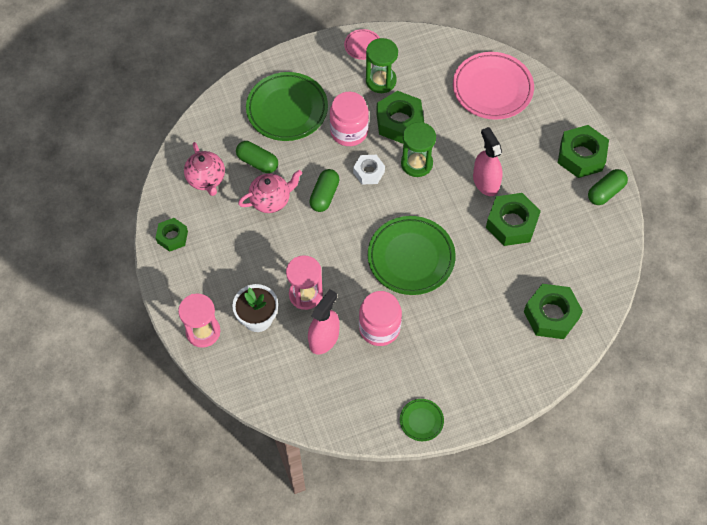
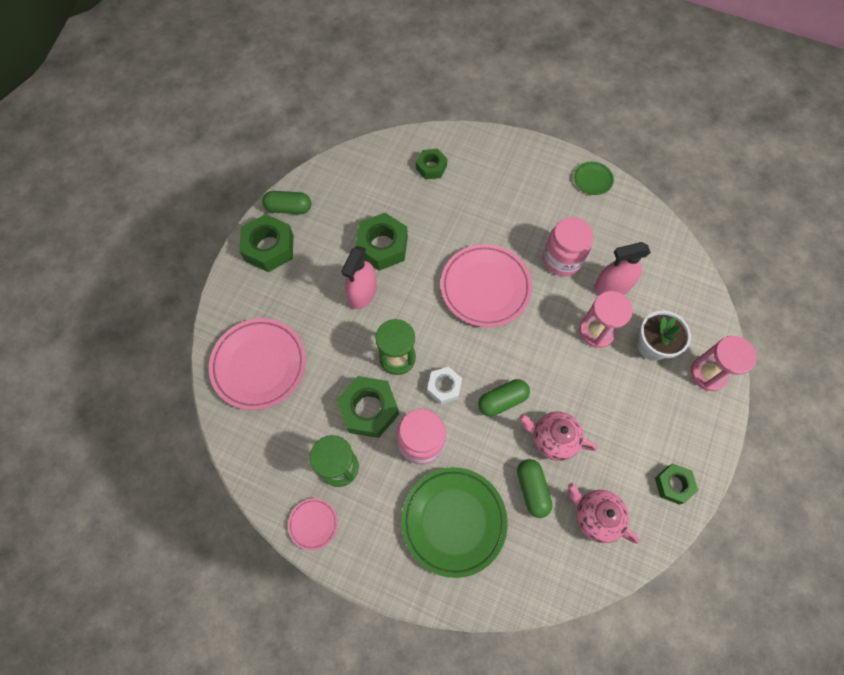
camera: 135 degrees left, 5 degrees up
pink teapot [184,142,225,196] -> pink teapot turned 75 degrees counterclockwise [568,483,640,544]
green plate [368,216,456,295] -> pink plate [440,244,532,327]
green nut [524,284,583,339] -> green nut [416,149,447,180], size x0.60

